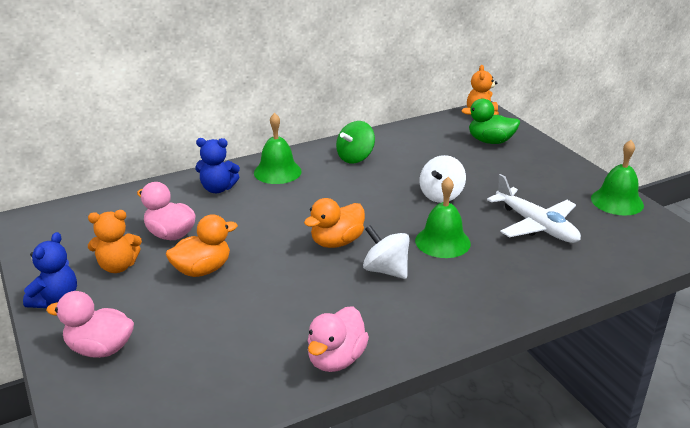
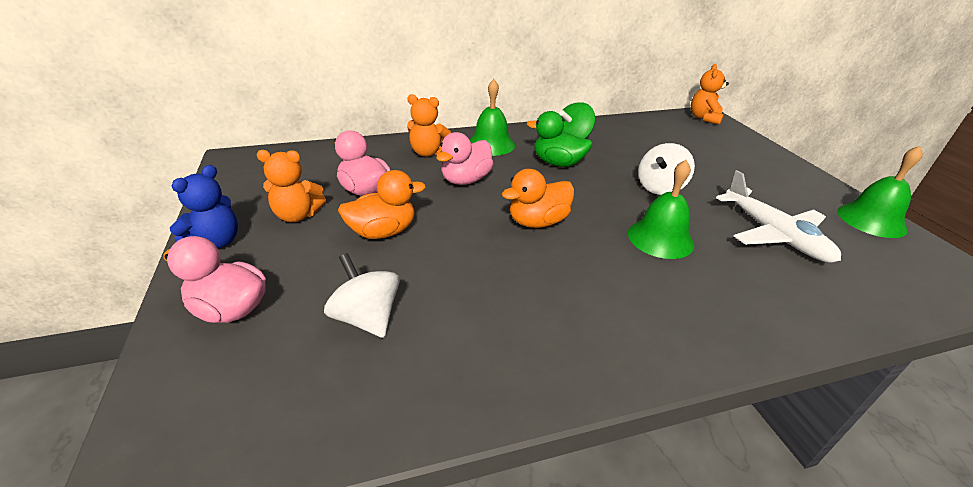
camera: 10 degrees right, 5 degrees up
blue teddy bear [195,138,240,193] -> orange teddy bear [407,94,451,157]
pink duck [308,306,369,372] -> pink duck moved to [436,132,494,185]
white spinning top [363,225,410,279] -> white spinning top moved to [324,253,400,338]
green duck [461,99,520,144] -> green duck moved to [527,111,592,167]

